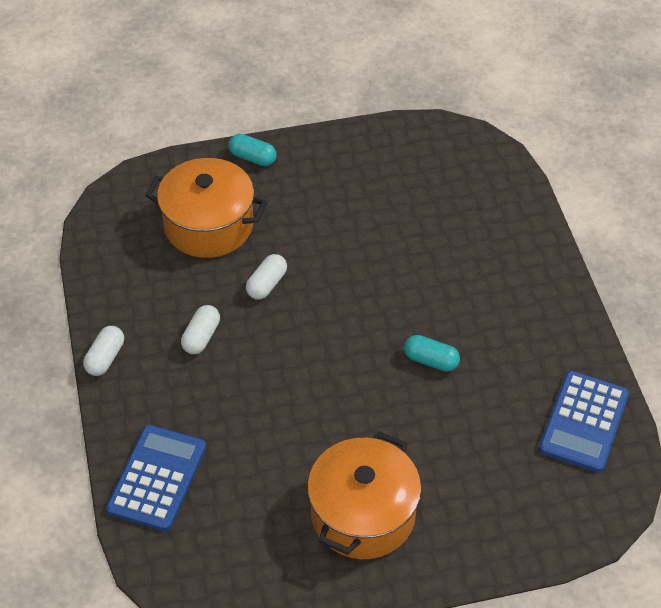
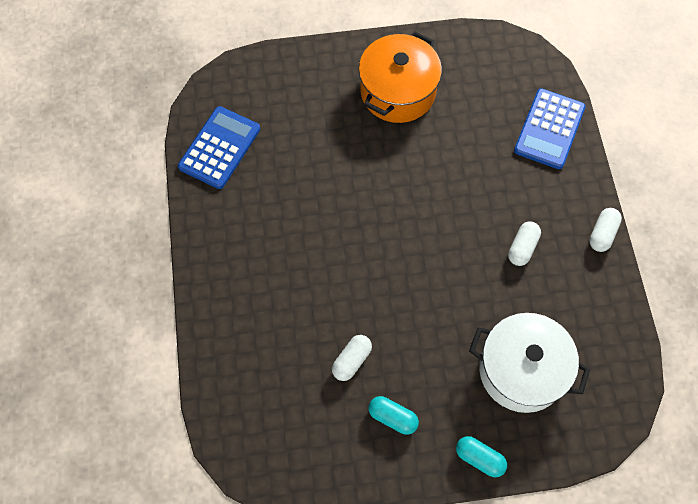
camera: 175 degrees left, 15 degrees up
orange pot [145,158,267,258] -> white pot [469,313,590,413]
white capsule [246,254,287,300] -> white capsule moved to [332,335,372,381]
turquoise capsule [404,335,460,372] -> turquoise capsule moved to [368,396,419,435]

